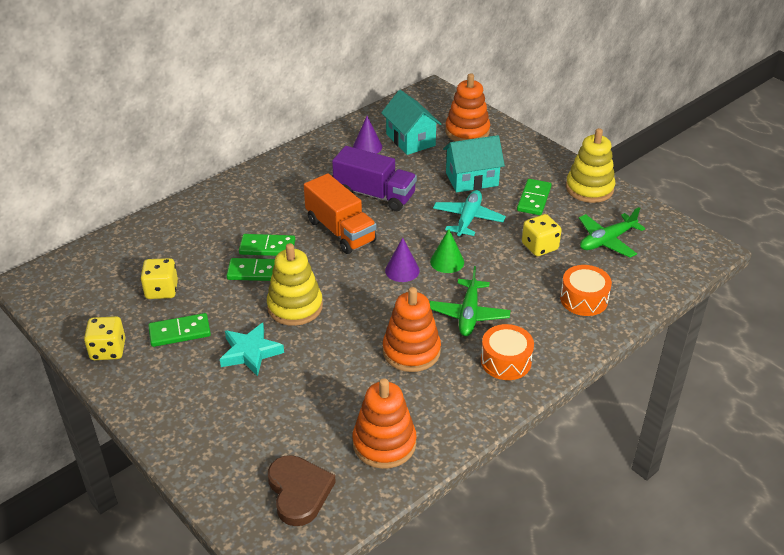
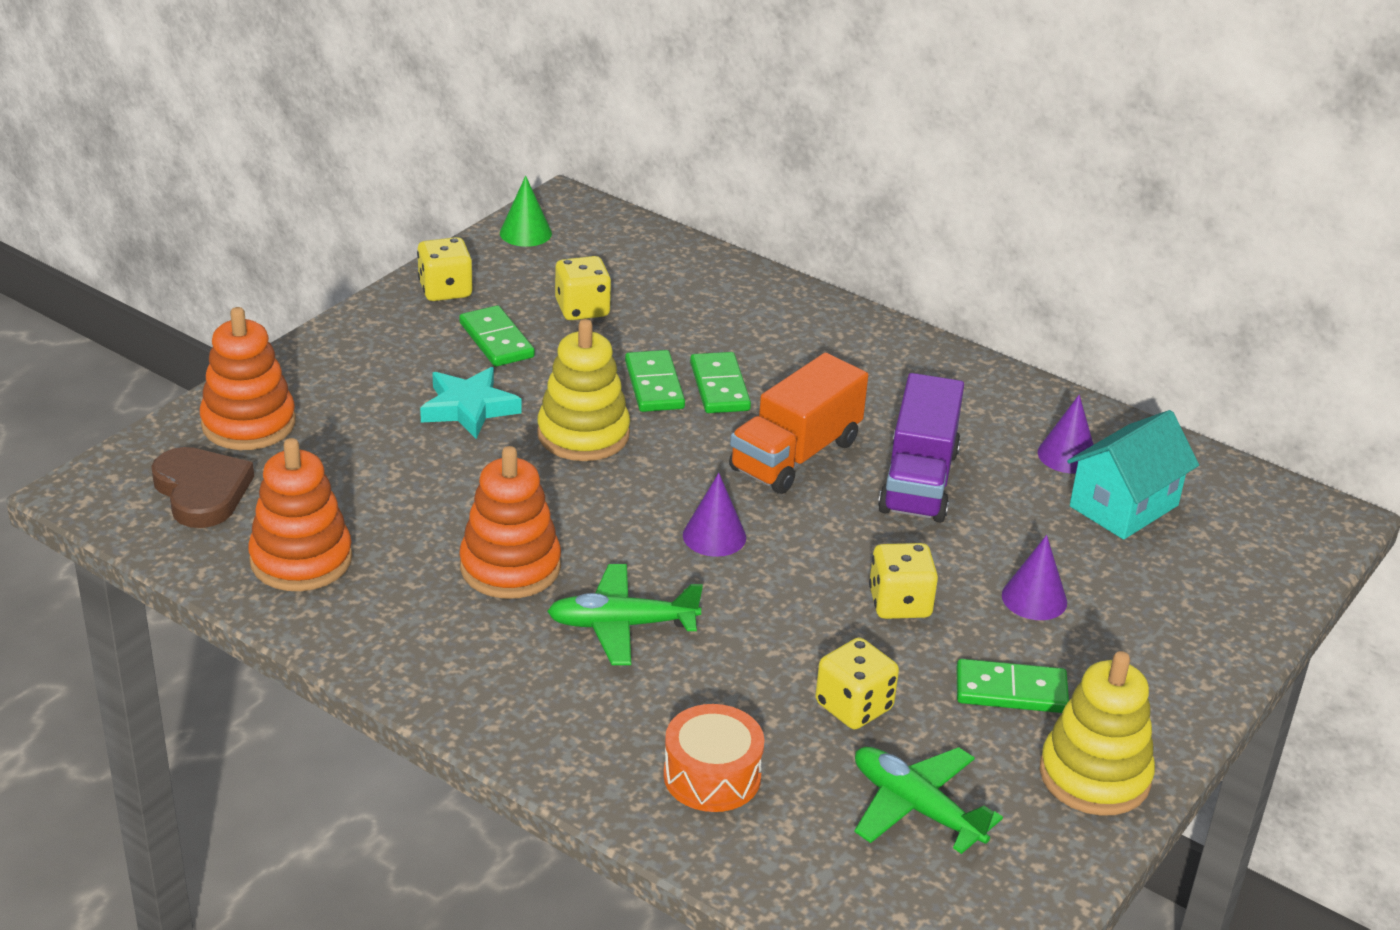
camera: 75 degrees right, 5 degrees down
brown heart [268,455,336,526] -> brown heart turned 90 degrees counterclockwise [151,447,254,528]
green cone [430,229,464,273] -> green cone moved to [500,176,552,247]
turquoise plane [433,190,506,237] -> yellow dice [869,543,938,619]
turquoise house [443,135,505,193] -> purple cone [1002,535,1067,620]
orange stacking toy [445,73,490,141] -> orange stacking toy moved to [200,307,296,450]
orange drum [481,324,534,380] -> none

